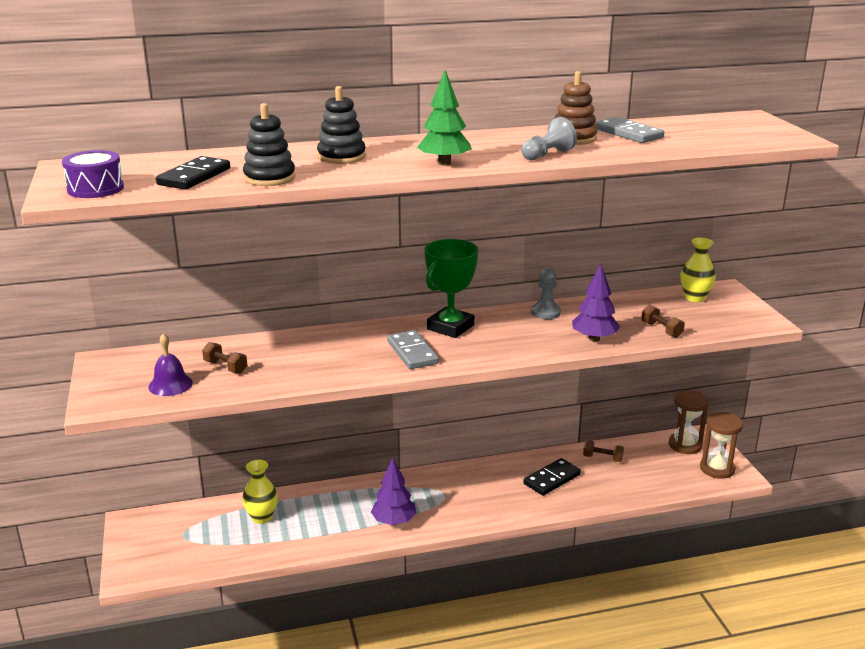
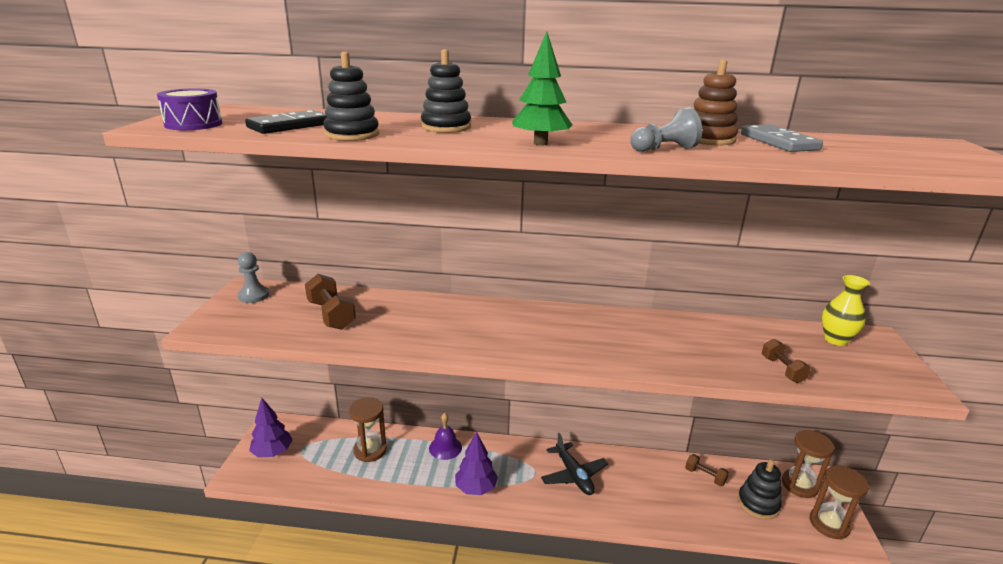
camera: 20 degrees right, 0 degrees up
purple bell [148,333,193,396] -> purple bell moved to [429,413,462,460]
brown dumbbell [202,342,247,374] -> brown dumbbell [305,274,356,330], size x1.61
yellow vase [242,460,278,524] -> brown hourglass [349,397,387,462]
grey domino [387,330,439,369] -> none
green trophy [425,239,478,338] -> none
black domino [523,458,581,496] -> none
grey pawn [531,268,561,319] -> grey pawn moved to [238,252,269,303]
purple tree [572,264,620,342] -> purple tree moved to [249,398,293,458]
none -> black plane [541,433,608,495]
none -> black stacking toy [738,459,782,520]

